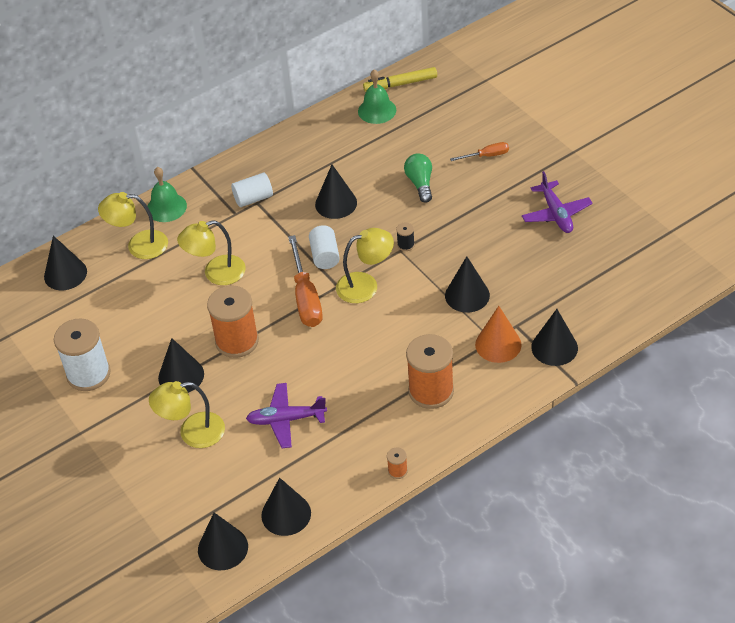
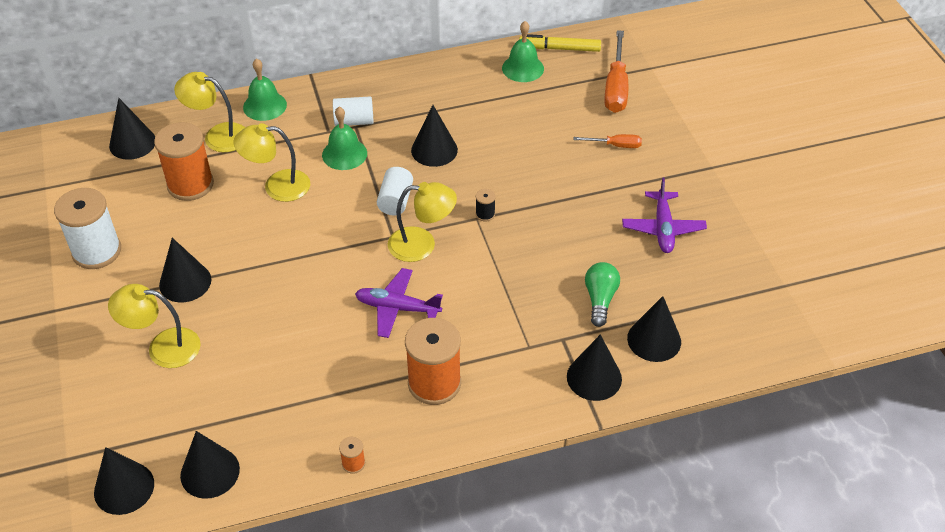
camera: 15 degrees right, 0 degrees up
orange spool [207,285,259,358] -> orange spool moved to [154,122,214,201]
purple plane [246,383,327,448] -> purple plane moved to [355,268,443,338]
orange screwdriver [288,235,323,327] -> orange screwdriver moved to [605,30,628,113]
green light bulb [404,153,432,203] -> green light bulb moved to [585,262,620,327]
black cone [445,256,490,313] -> black cone moved to [627,296,681,362]
orange cone [475,306,522,363] -> none
none -> green bell [322,107,367,170]

